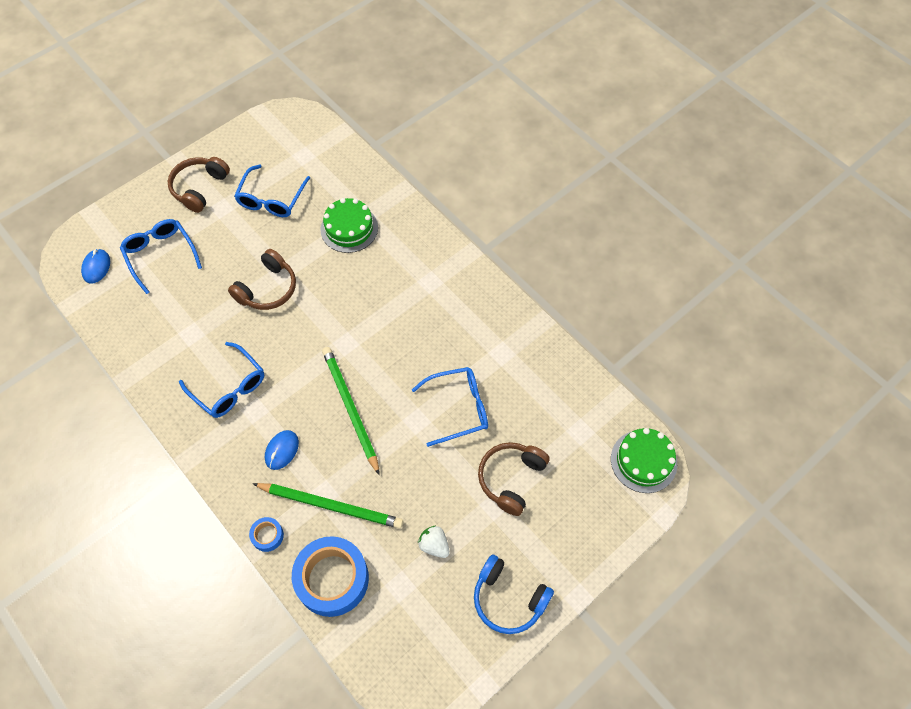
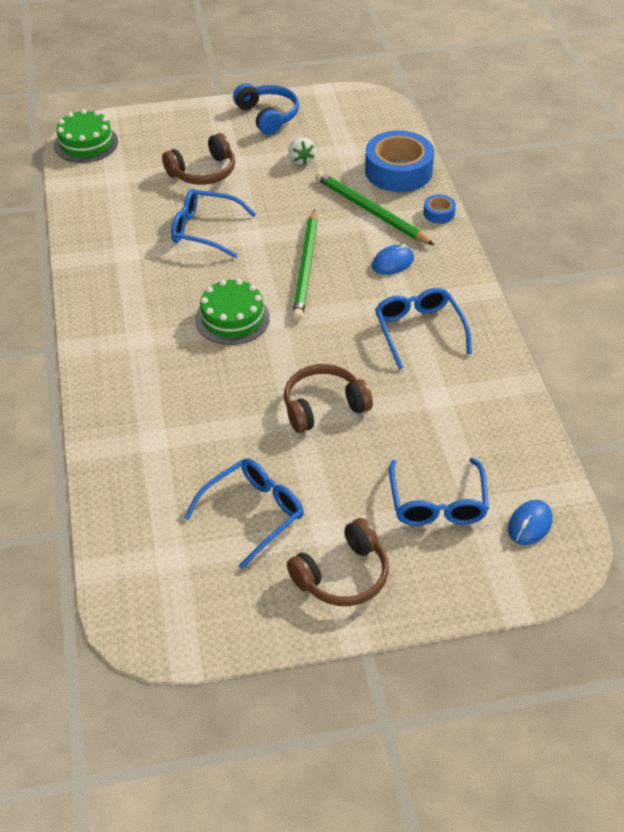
camera: 150 degrees left, 15 degrees down
green cake [320,198,378,253] -> green cake moved to [195,279,270,345]

